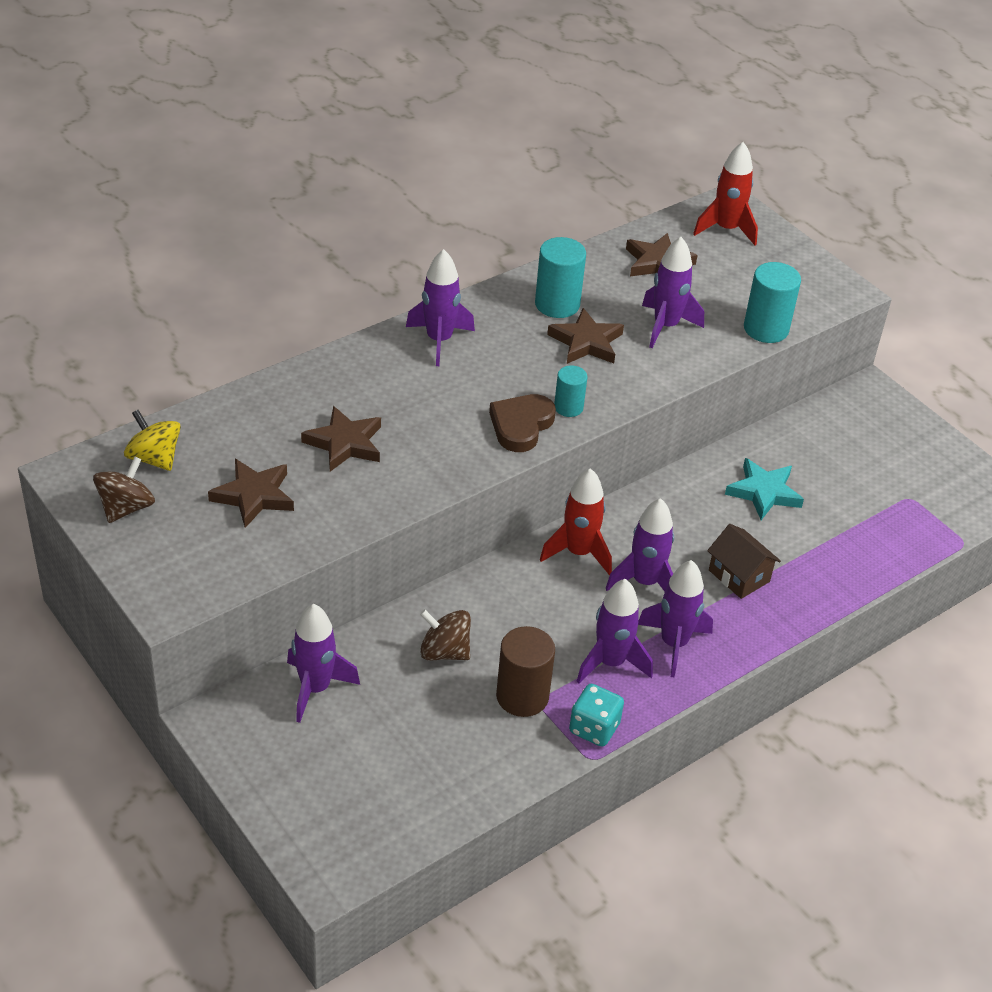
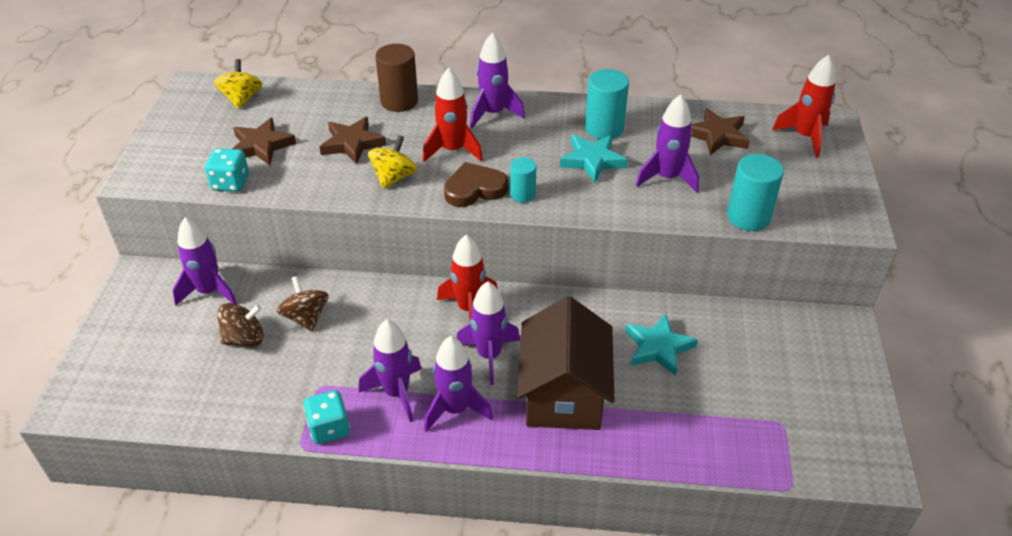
camera: 45 degrees right, 0 degrees up
brown spinning top [93,457,155,523] -> brown spinning top moved to [217,303,264,347]
brown cylinder [496,626,555,717] -> brown cylinder moved to [375,44,418,112]
brown star [547,308,624,364] -> turquoise star [560,135,628,183]
brown house [707,524,781,599] -> brown house [517,296,614,430], size x1.90
none -> turquoise dice [205,148,249,192]
none -> yellow spinning top [368,135,417,189]
none -> red rocket [423,68,483,162]

